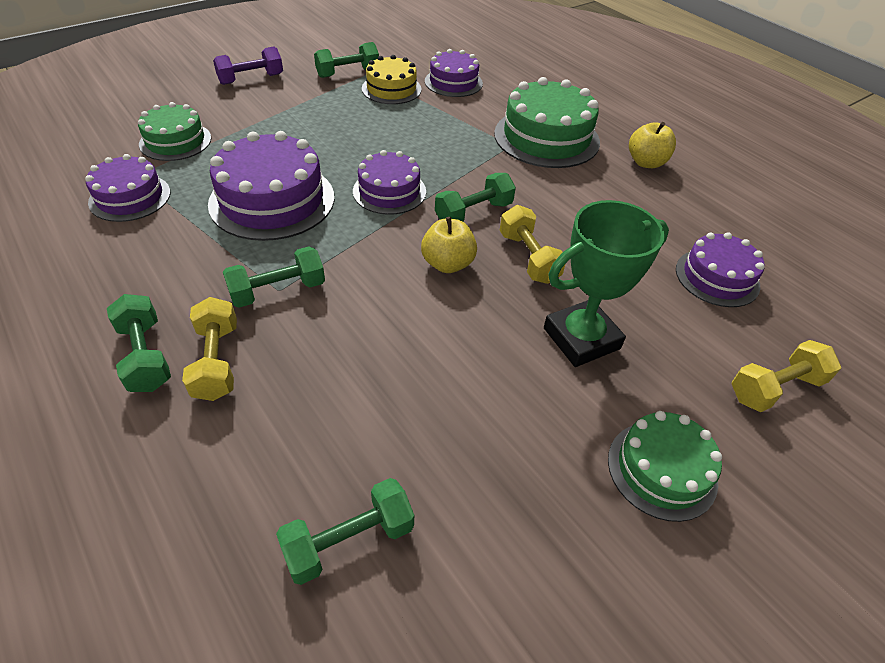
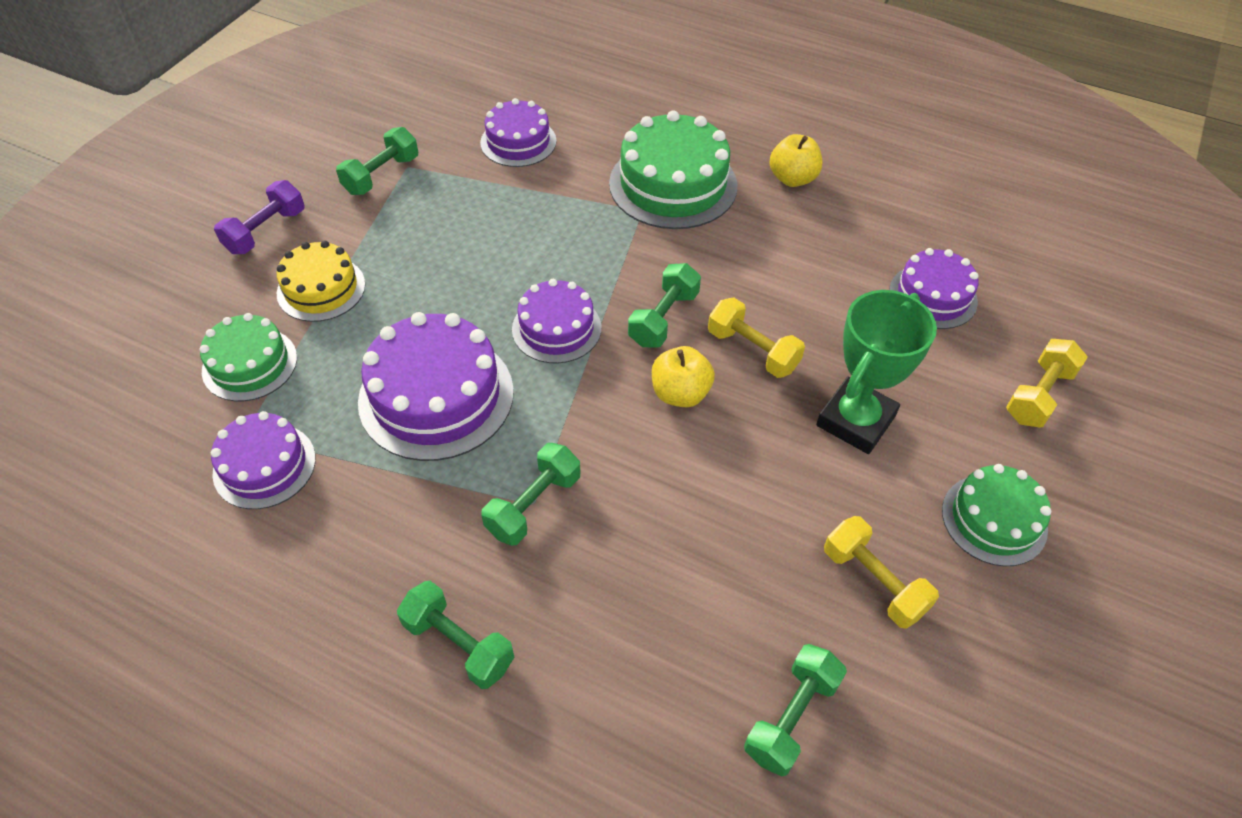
camera: 25 degrees left, 5 degrees up
yellow dumbbell [182,297,237,401] -> yellow dumbbell moved to [824,516,939,629]
yellow cake [362,55,422,104] -> yellow cake moved to [277,241,365,322]

